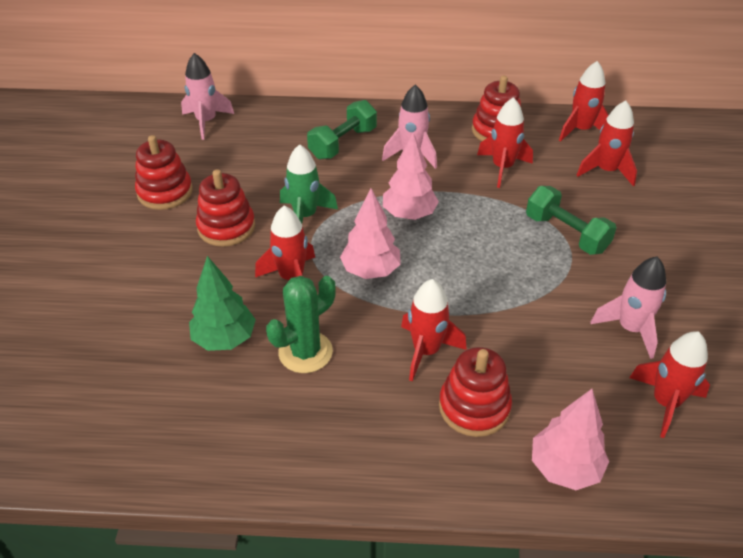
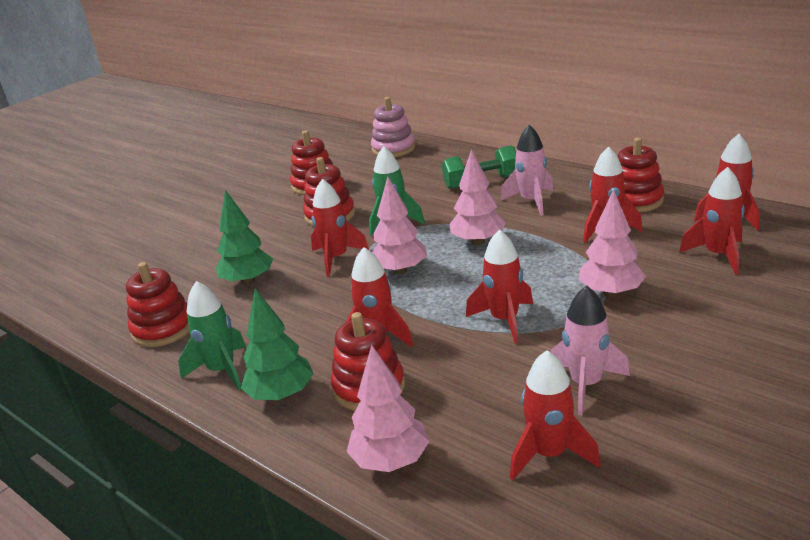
camera: 40 degrees right, 15 degrees down
pink rocket [181,53,234,140] -> pink stacking toy [371,97,415,157]
green cactus [266,276,336,373] -> none
green dumbbell [526,186,616,255] -> pink tree [579,189,646,297]
none -> red stacking toy [126,262,189,347]
none -> green rocket [178,281,246,391]
none -> green tree [241,288,314,401]
none -> red rocket [466,229,533,344]

